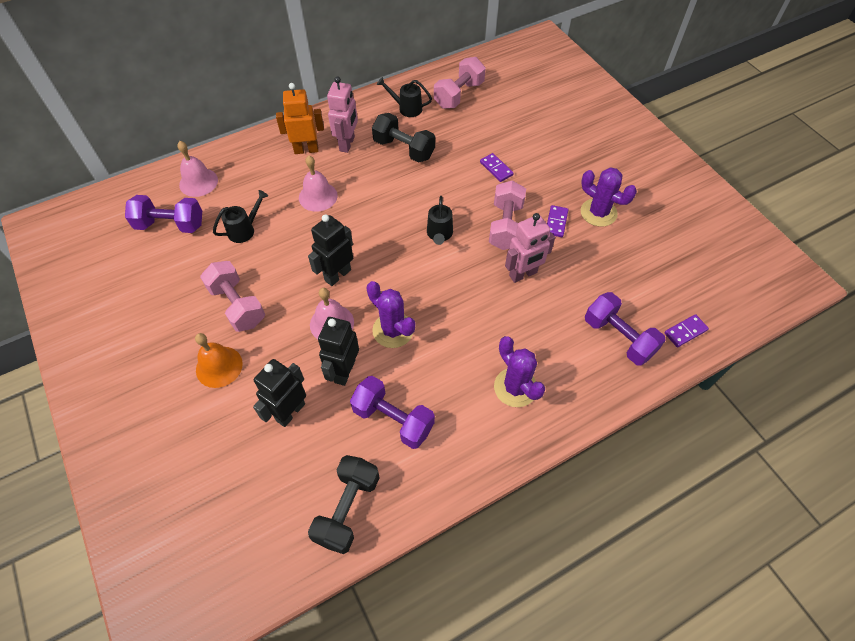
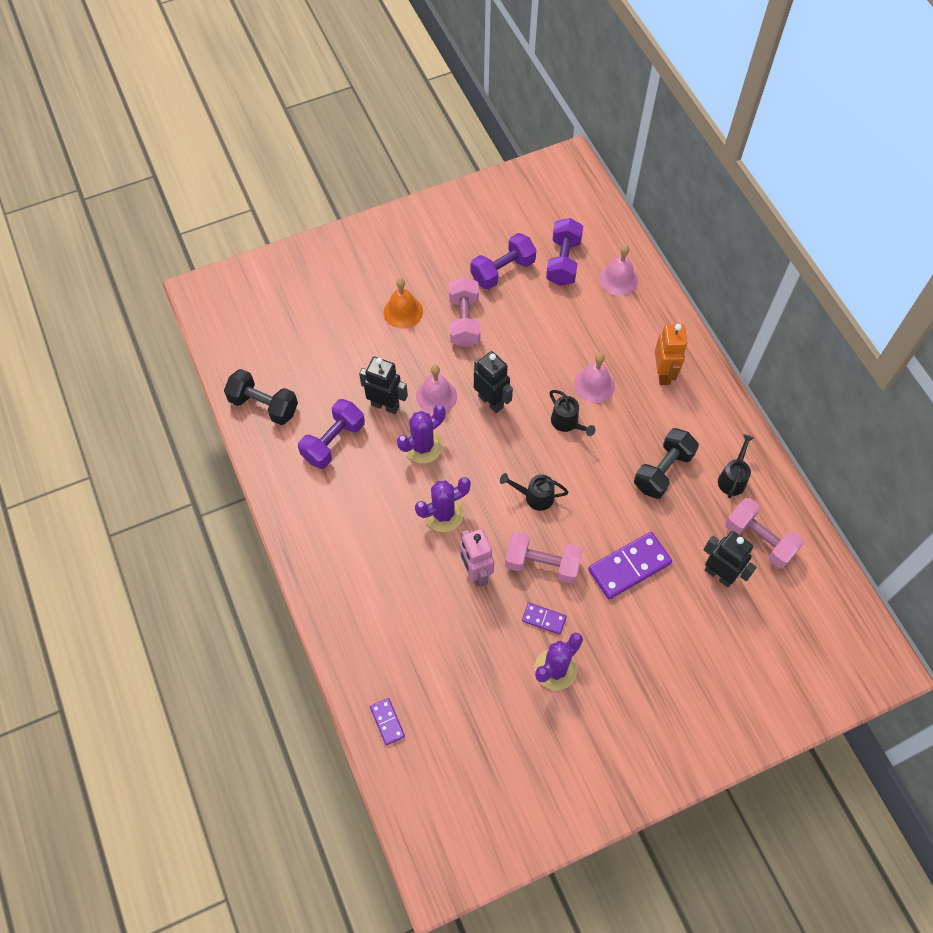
camera: 95 degrees right, 5 degrees up
pink dumbbell [200,261,265,332] -> pink dumbbell turned 60 degrees counterclockwise [449,277,481,347]
black watering can [213,190,268,243] -> black watering can moved to [550,390,595,436]
black robot [253,359,306,427] -> black robot moved to [704,531,757,587]
pink robot [327,76,358,153] -> none
purple domino [480,153,514,182] -> purple domino [588,532,672,599], size x1.91
purple cactus [494,336,546,407] -> purple cactus moved to [415,477,471,532]
purple dumbbell [585,292,666,366] -> purple dumbbell moved to [471,233,536,290]

